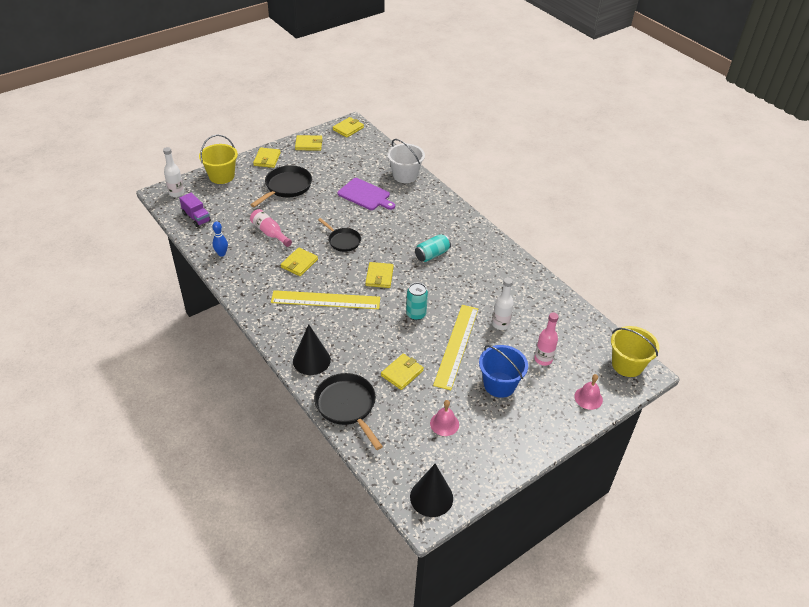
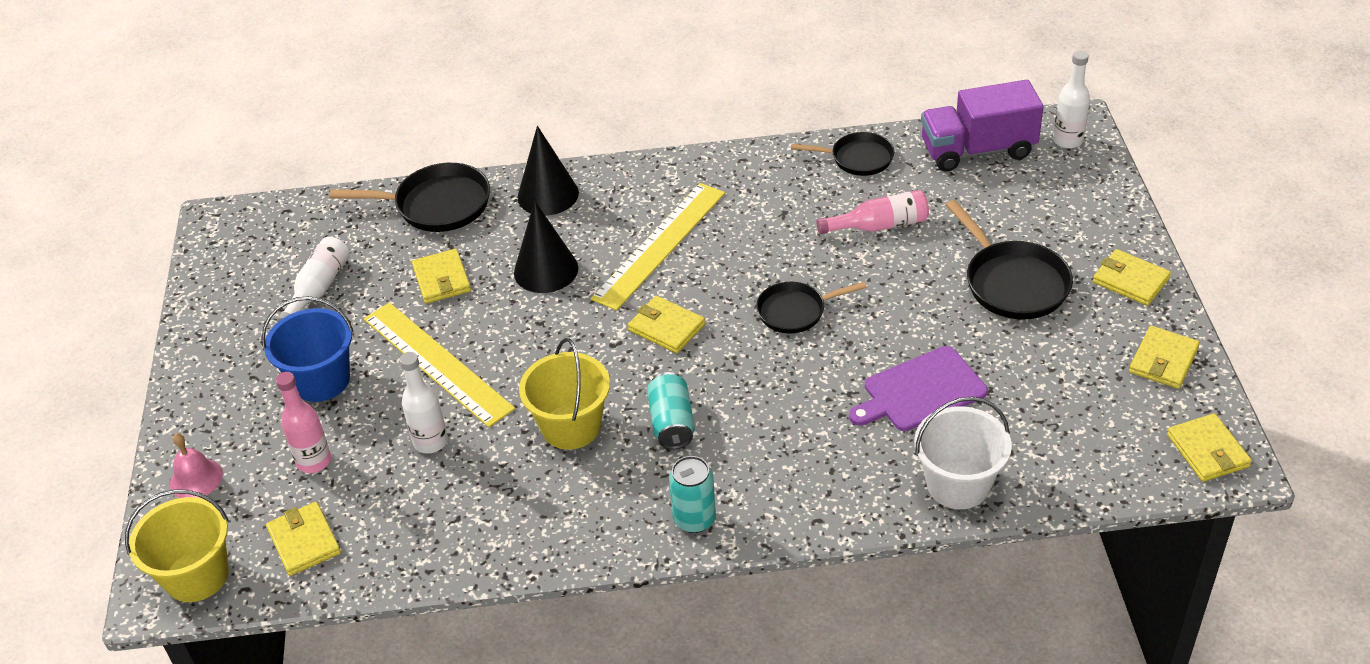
camera: 125 degrees right, 0 degrees up
purple truck [179,193,211,227] -> purple truck [921,80,1044,172], size x1.70
yellow bucket [199,135,238,184] -> yellow bucket moved to [519,338,610,450]
blue bowling pin [212,222,228,257] -> black pan [791,132,894,176]
yellow wallet [281,248,318,276] -> yellow wallet moved to [266,502,341,576]
turquoise can [406,283,428,320] -> turquoise can moved to [669,456,716,533]
black cone [410,464,453,517] -> black cone moved to [514,201,578,293]
pink bell [430,400,459,436] -> white bottle [277,237,350,322]

